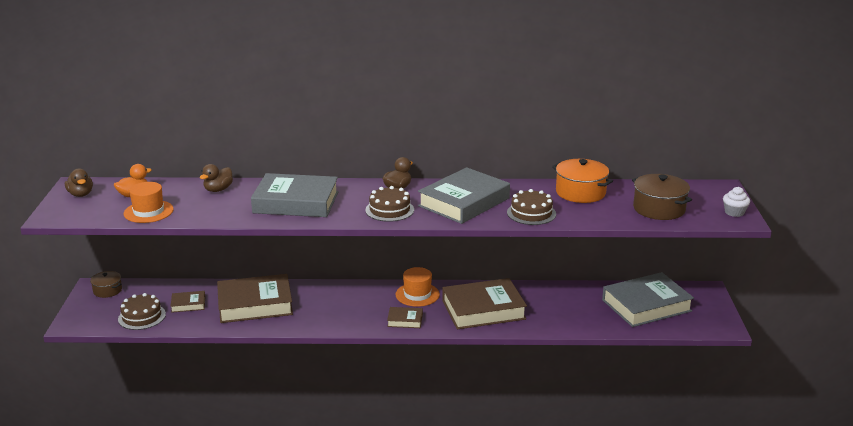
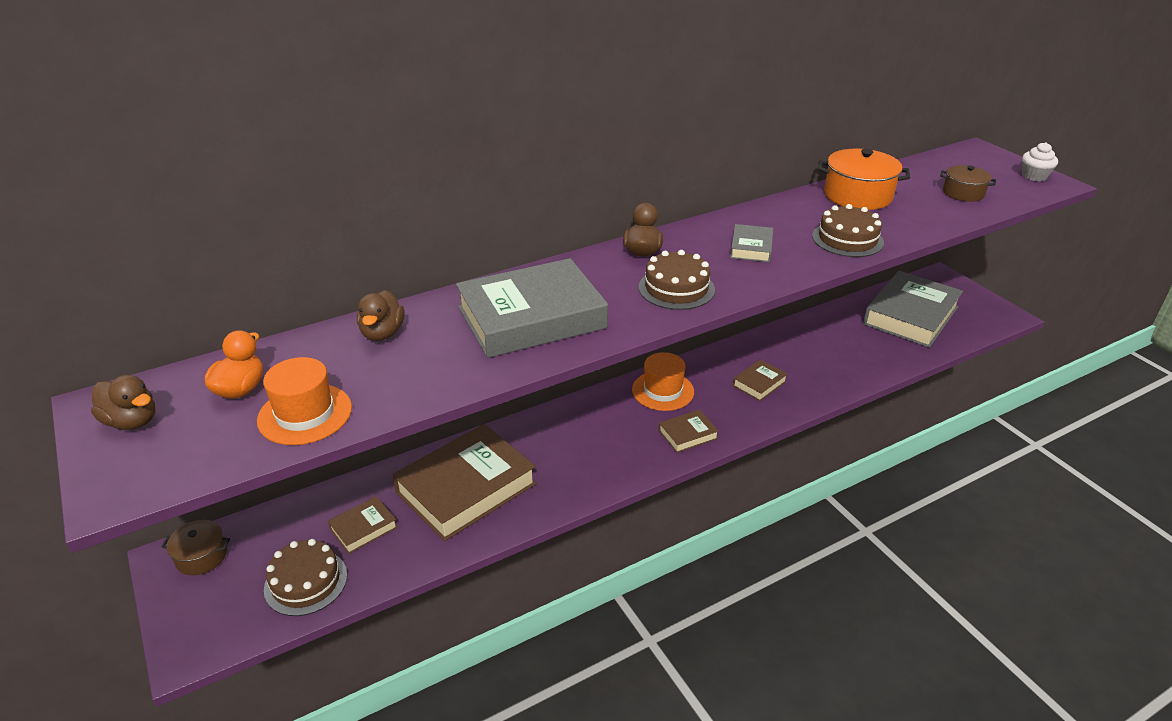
camera: 30 degrees left, 10 degrees up
grey book [418,167,510,224] -> grey book [730,224,773,262], size x0.46
brown book [442,278,527,329] -> brown book [733,359,788,401], size x0.46
brown pot [632,174,692,220] -> brown pot [940,165,996,202], size x0.60

